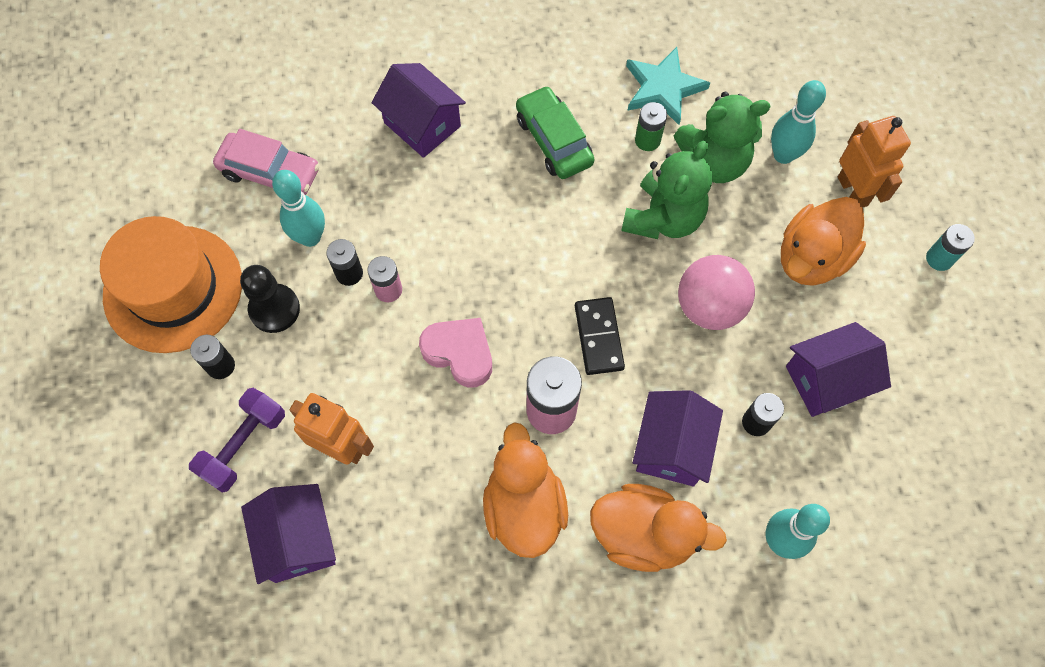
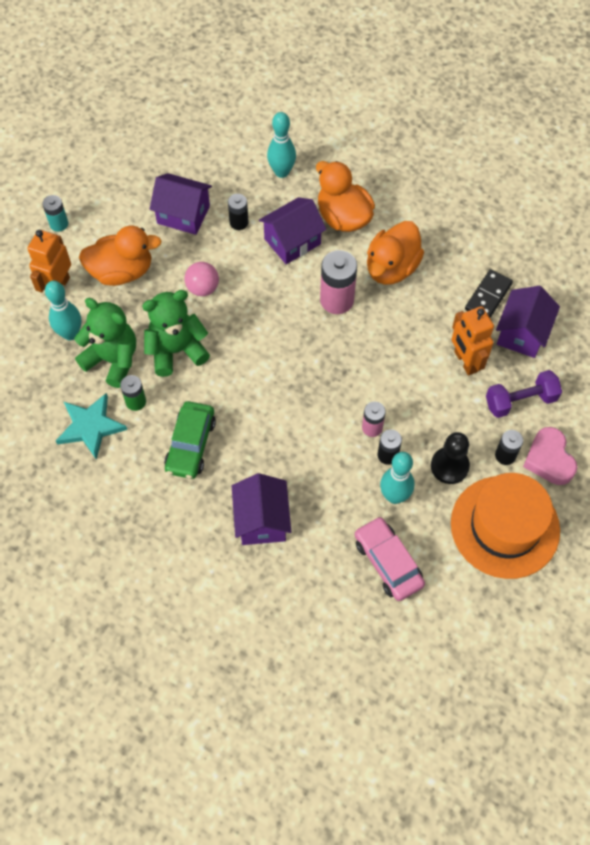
camera: 140 degrees left, 5 degrees down
pink heart [419,318,492,387] -> pink heart moved to [523,427,577,485]
black domino [575,297,625,375] -> black domino moved to [465,269,513,318]
pink ball [678,255,755,330] -> pink ball [185,262,219,296], size x0.67

